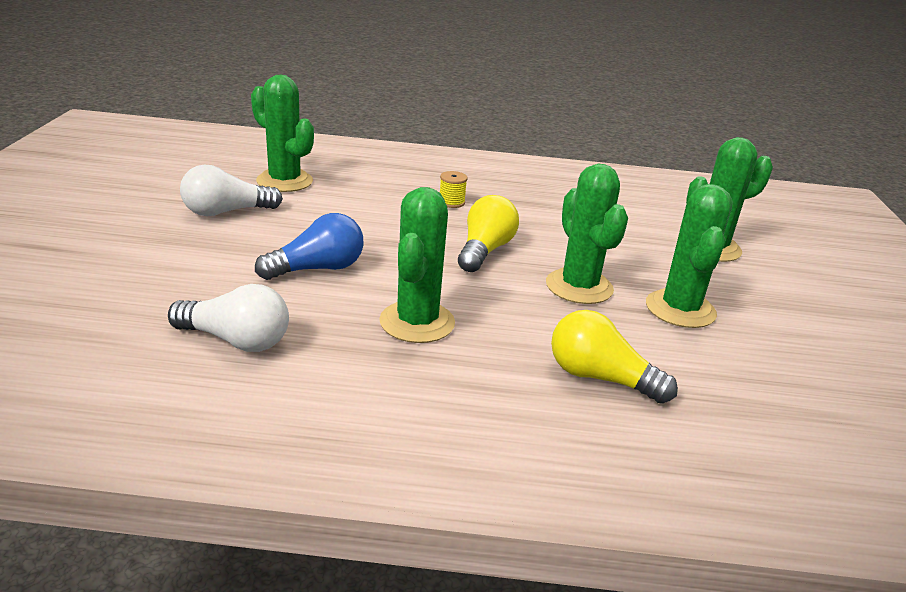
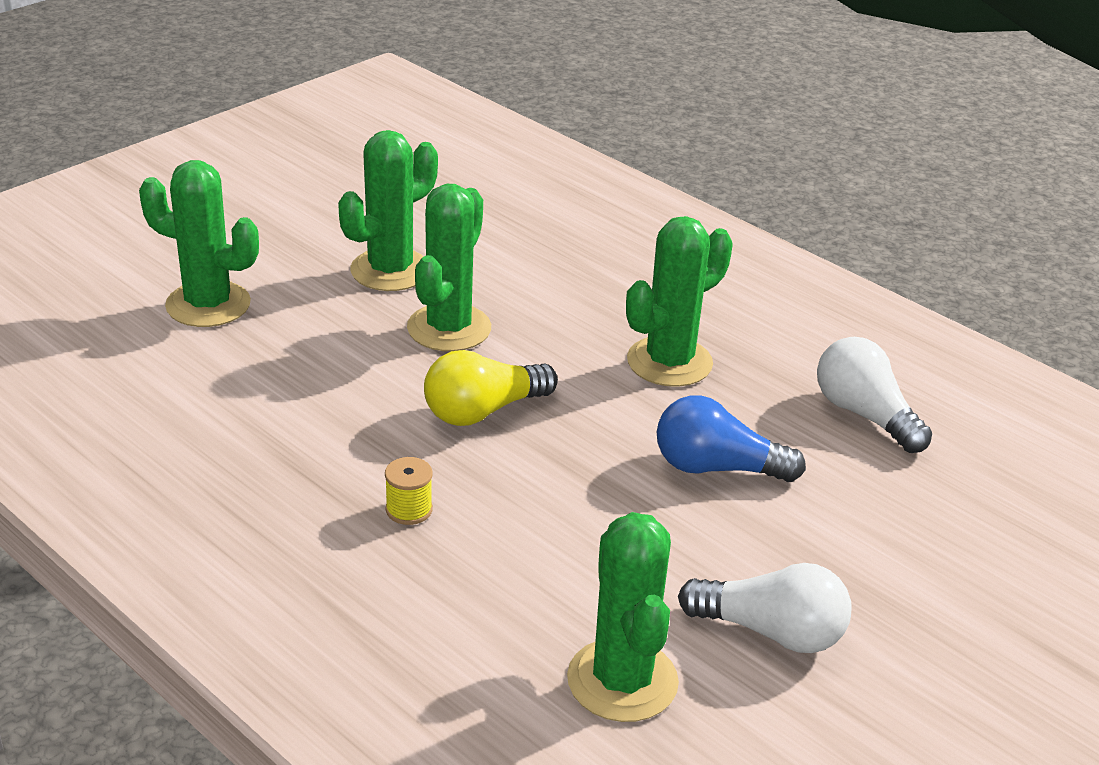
camera: 140 degrees left, 5 degrees up
yellow light bulb [551,310,678,404] -> none

